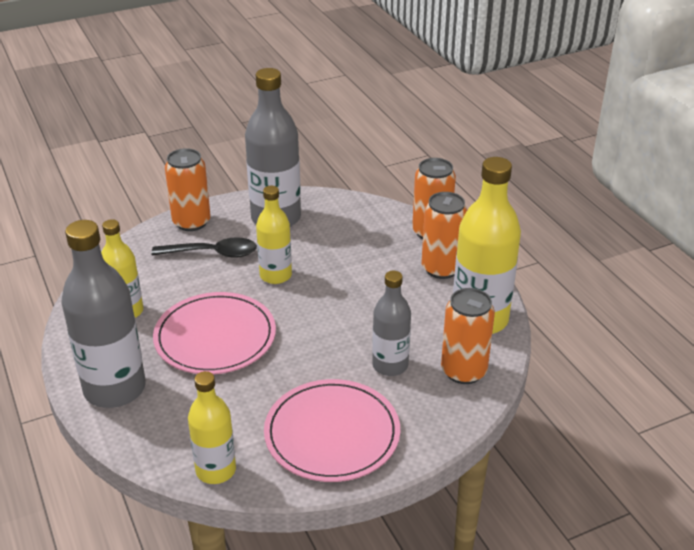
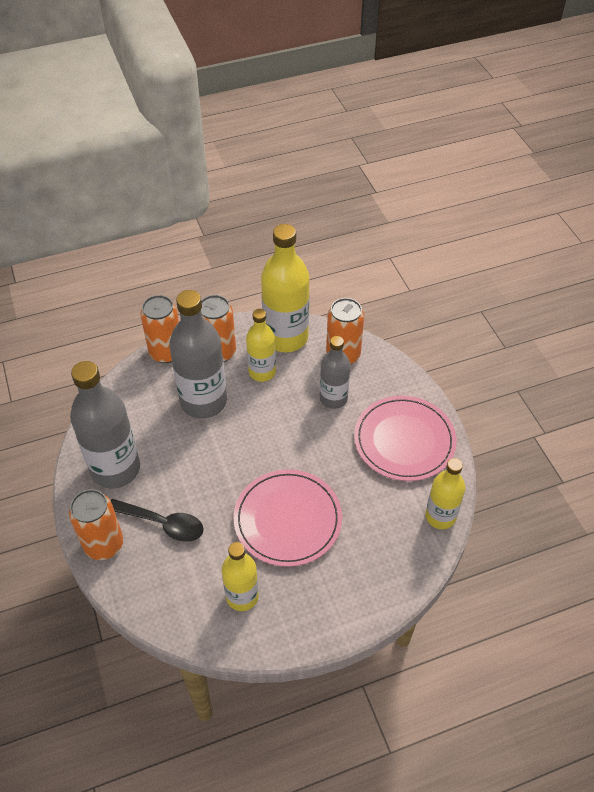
camera: 85 degrees left, 15 degrees up
grey bottle [61,220,146,408] -> grey bottle moved to [169,290,227,419]
black spoon [151,237,257,258] -> black spoon turned 105 degrees clockwise [111,499,204,542]
yellow bottle [256,186,292,284] -> yellow bottle moved to [246,309,276,382]

